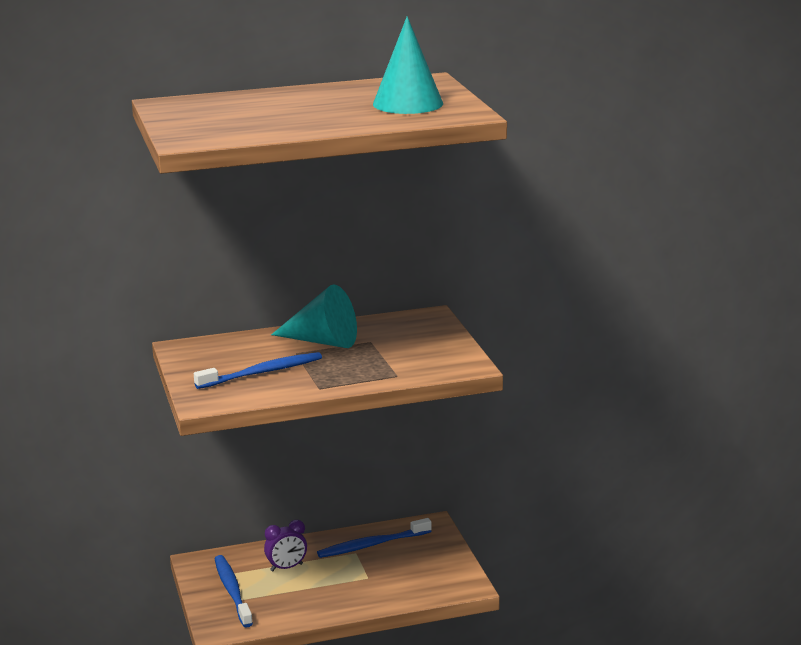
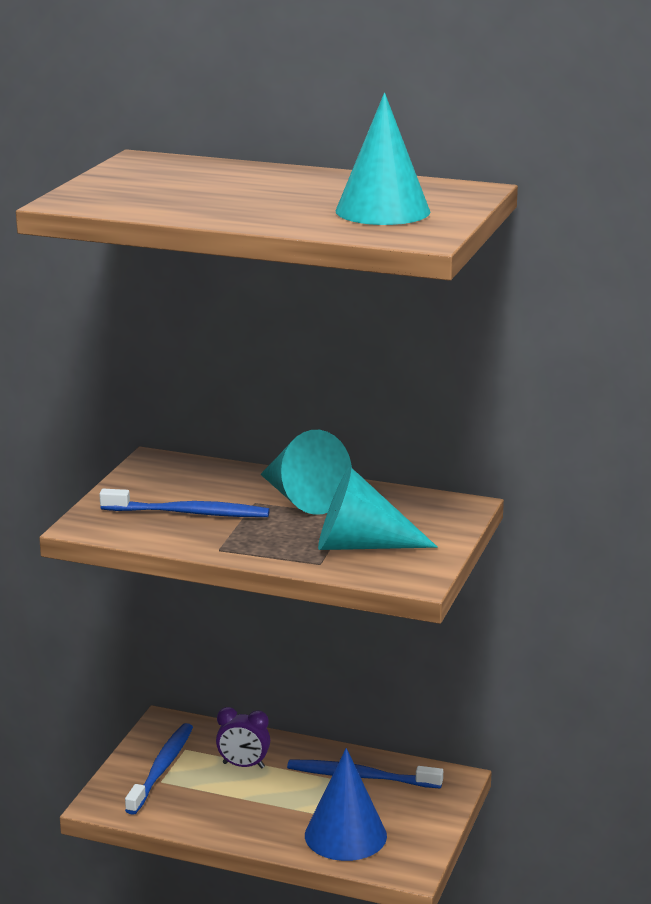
camera: 35 degrees right, 0 degrees up
none -> blue cone [305,748,387,861]
none -> turquoise cone [318,467,438,550]

